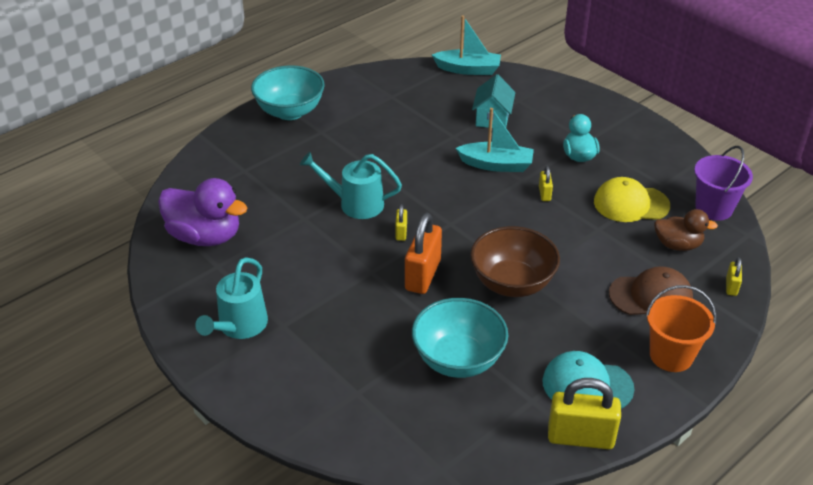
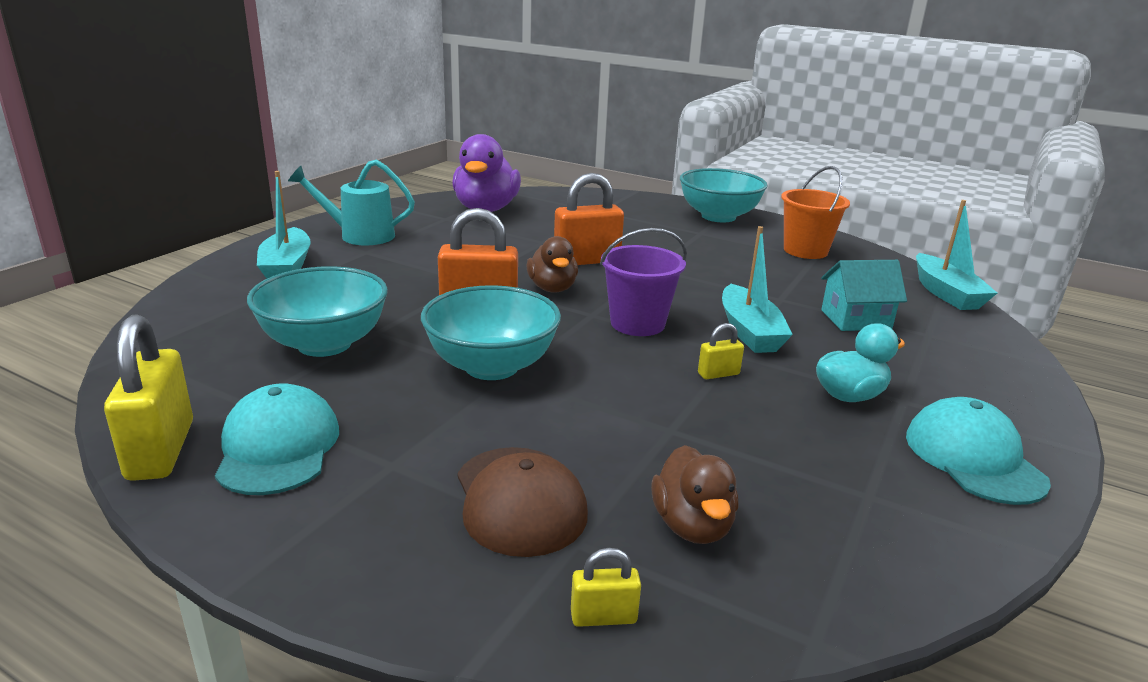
camera: 70 degrees right, 15 degrees down
turquoise watering can [300,152,402,219] -> orange padlock [554,173,624,265]
yellow padlock [395,204,407,241] -> brown duck [526,236,578,293]
brown bowl [470,226,560,297] -> turquoise bowl [421,285,561,380]
yellow cap [594,177,670,222] -> none
orange bucket [646,285,716,372] -> orange bucket moved to [781,166,850,259]
purple bucket [694,146,753,221] -> purple bucket moved to [600,228,687,336]
none -> turquoise boat [257,171,311,279]
none -> turquoise cap [906,397,1051,505]

